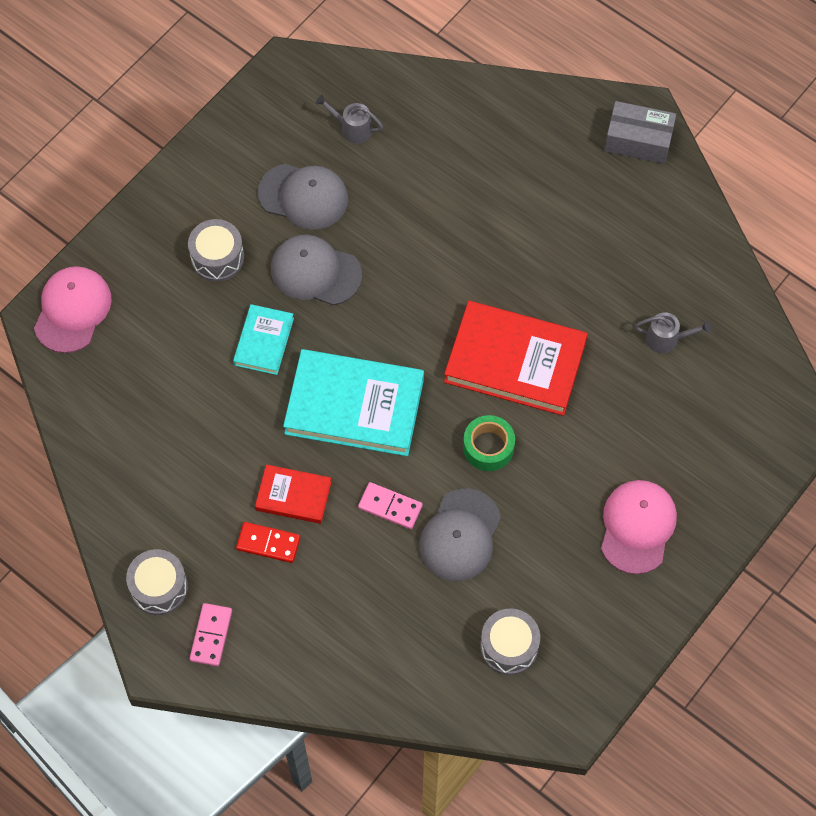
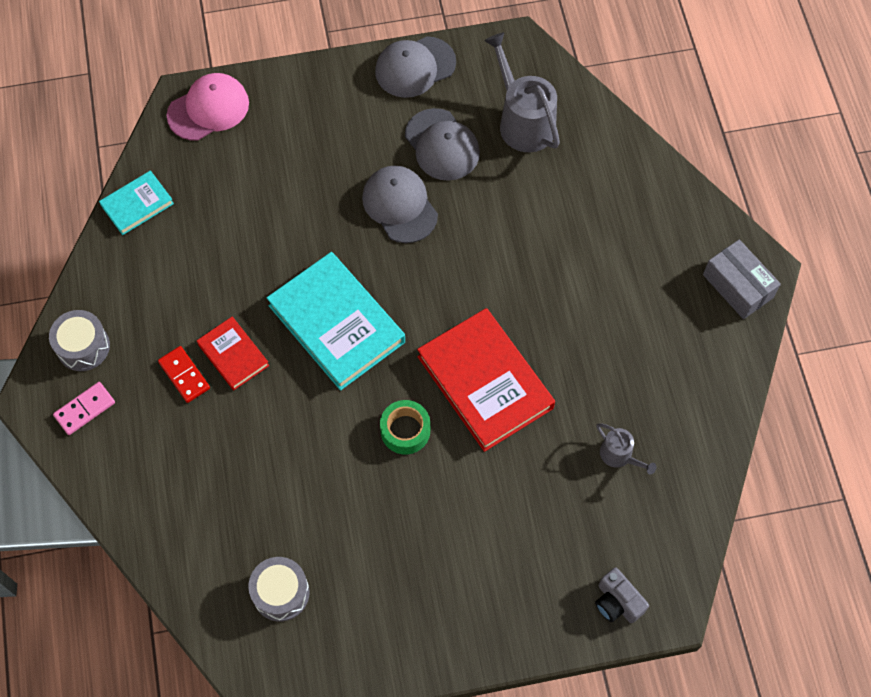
camera: 40 degrees right, 0 degrees up
grey drum [188,219,244,282] -> none
turquoise book [233,304,294,375] -> turquoise book moved to [99,171,174,235]
grey watering can [316,95,383,144] -> grey watering can [484,32,560,152], size x1.95
pink domino [358,482,423,529] -> none
grey cap [419,489,501,581] -> grey cap moved to [375,36,456,98]
pink cap [601,480,677,574] -> none
none -> grey camera [595,568,649,623]

